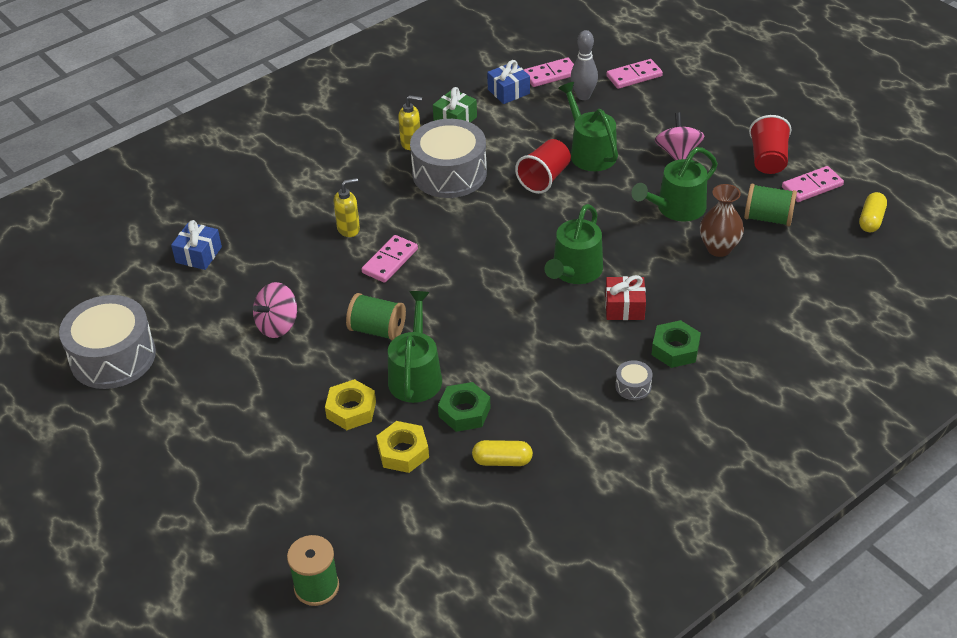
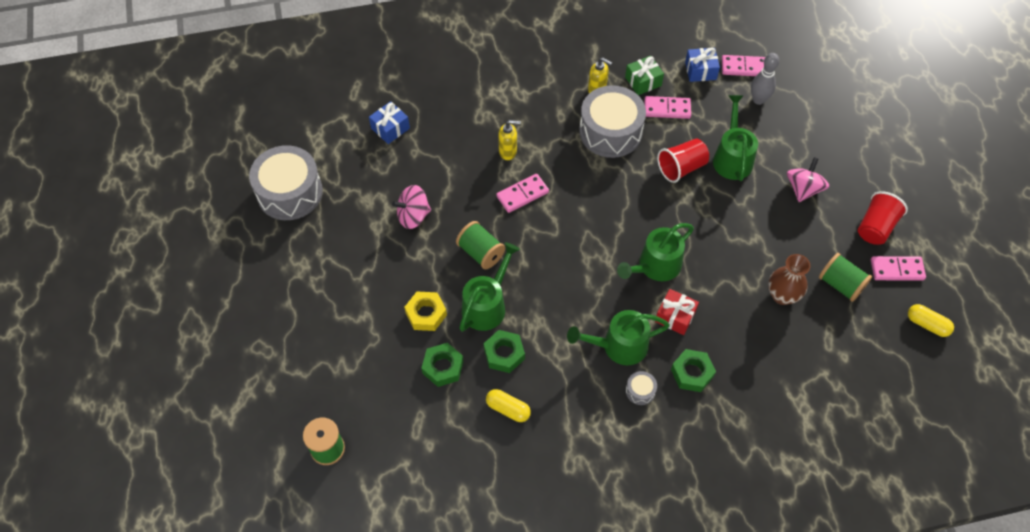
camera: 25 degrees right, 15 degrees up
yellow nut [376,421,429,473] -> green nut [421,343,464,387]
pink domino [606,59,663,89] -> pink domino moved to [644,96,691,119]
green watering can [632,147,718,222] -> green watering can moved to [567,310,670,365]
yellow capsule [859,192,887,232] -> yellow capsule turned 75 degrees clockwise [908,304,954,337]

